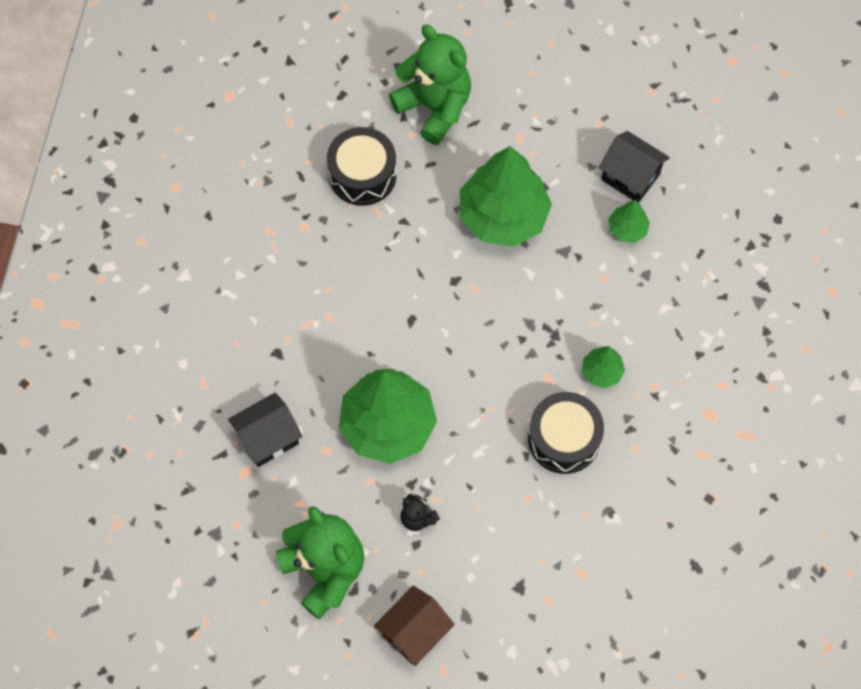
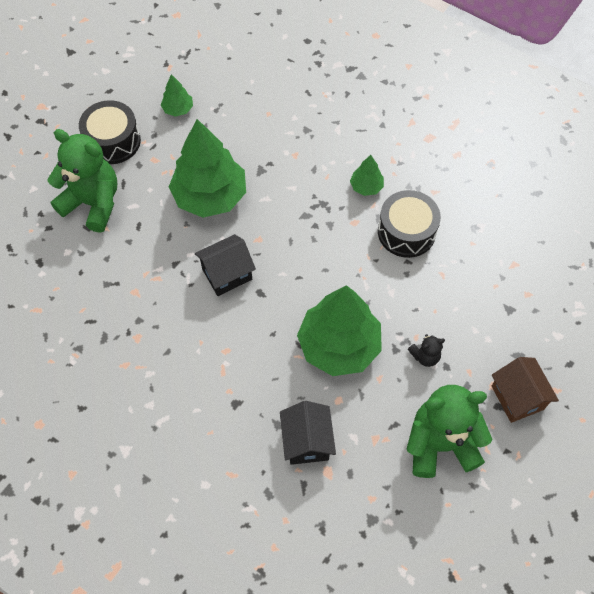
camera: 65 degrees left, 5 degrees down
black drum [327,127,397,206] -> black drum moved to [79,100,141,164]
green teddy bear [389,24,471,145] -> green teddy bear turned 45 degrees clockwise [48,129,117,233]
black house [599,131,670,203] -> black house moved to [195,234,256,296]
green tree [608,200,650,243] -> green tree moved to [161,74,193,117]

